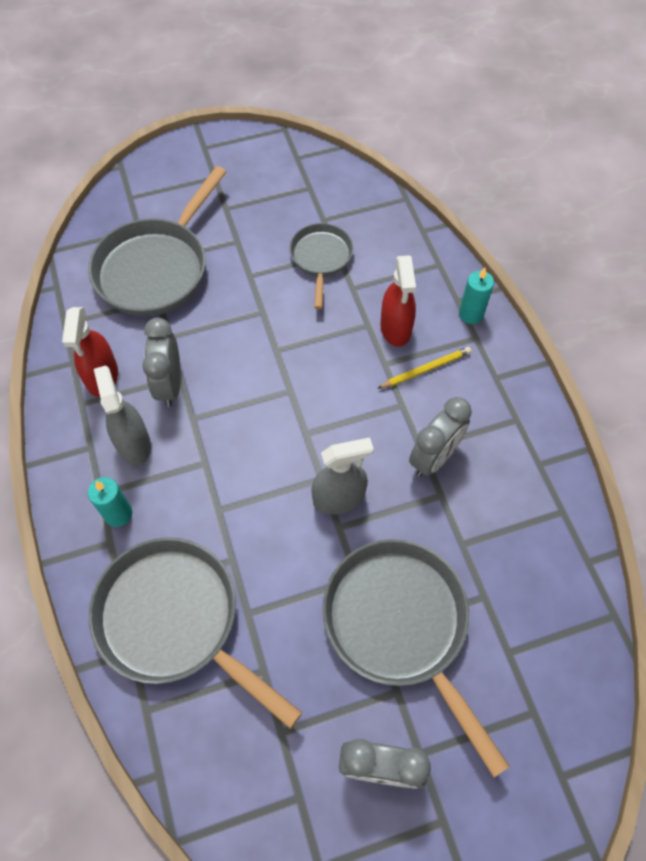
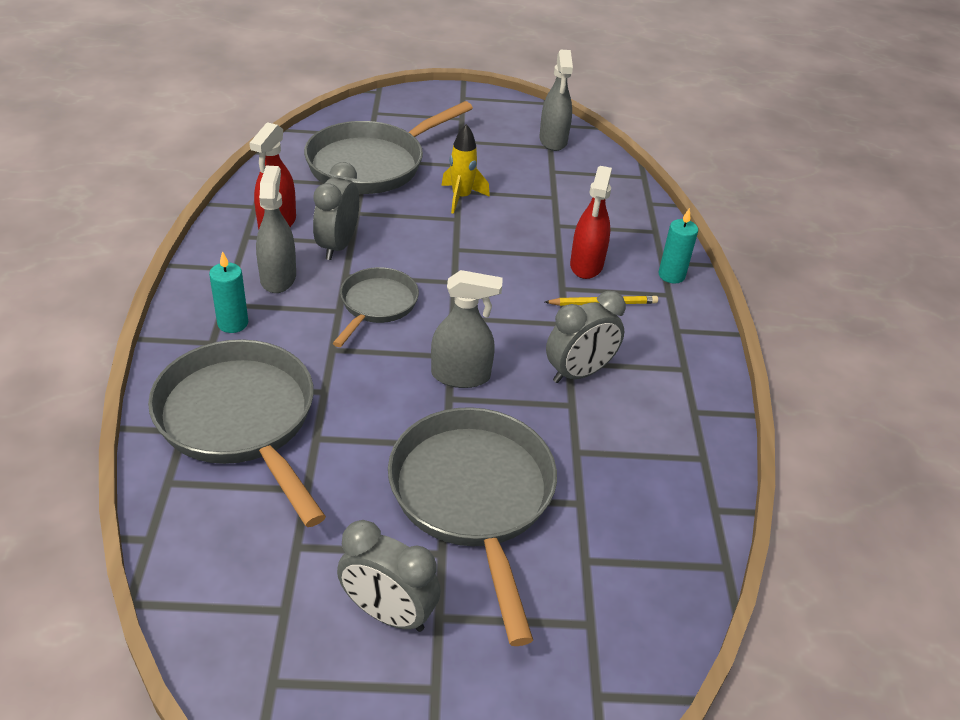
camera: 15 degrees right, 20 degrees down
grey pan [289,223,353,309] -> grey pan moved to [333,267,419,347]
none -> yellow rocket [441,124,490,214]
none -> grey spray bottle [539,50,573,151]

